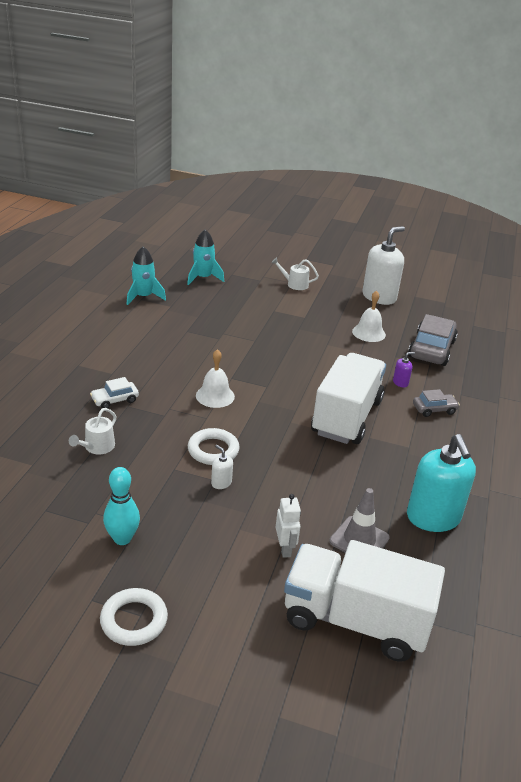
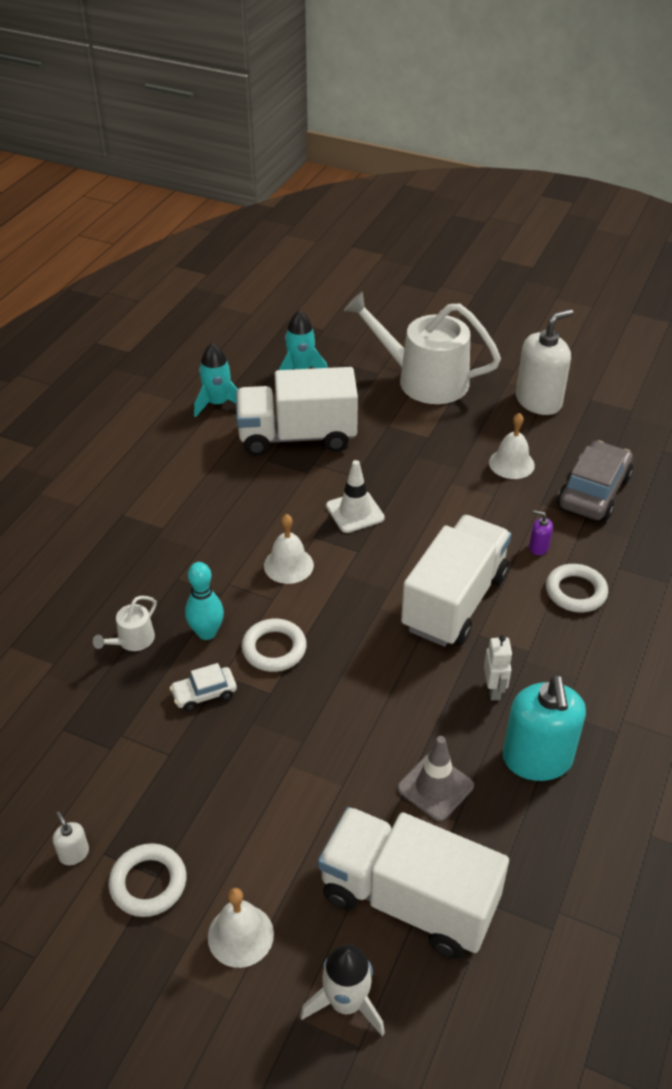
camera: 10 degrees right, 10 degrees up
white car [90,377,139,408] -> white car moved to [170,663,237,711]
turquoise bowling pin [103,467,140,545] -> turquoise bowling pin moved to [185,562,224,640]
white soap dispenser [211,445,233,489] -> white soap dispenser moved to [53,811,89,865]
white watering can [271,257,319,290] -> white watering can [344,292,501,404], size x2.41
white robot [276,494,301,558] -> white robot moved to [484,635,513,700]
purple soap dispenser [393,352,415,387] -> purple soap dispenser turned 135 degrees counterclockwise [529,510,553,555]
grey car [413,389,460,417] -> white ring [546,564,608,612]
none -> white bell [208,888,274,968]
none -> white truck [236,367,358,456]
none -> white rocket [300,944,385,1036]
none -> white traffic cone [326,460,385,533]

